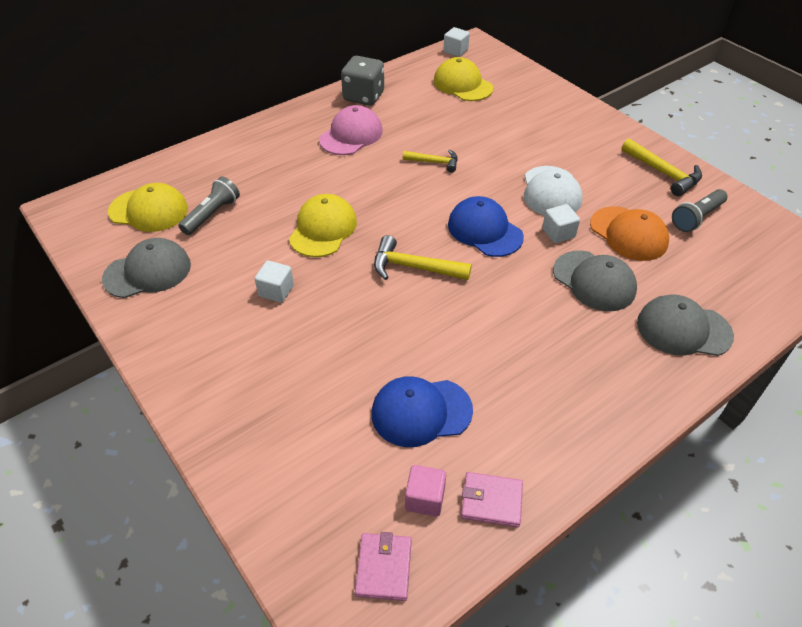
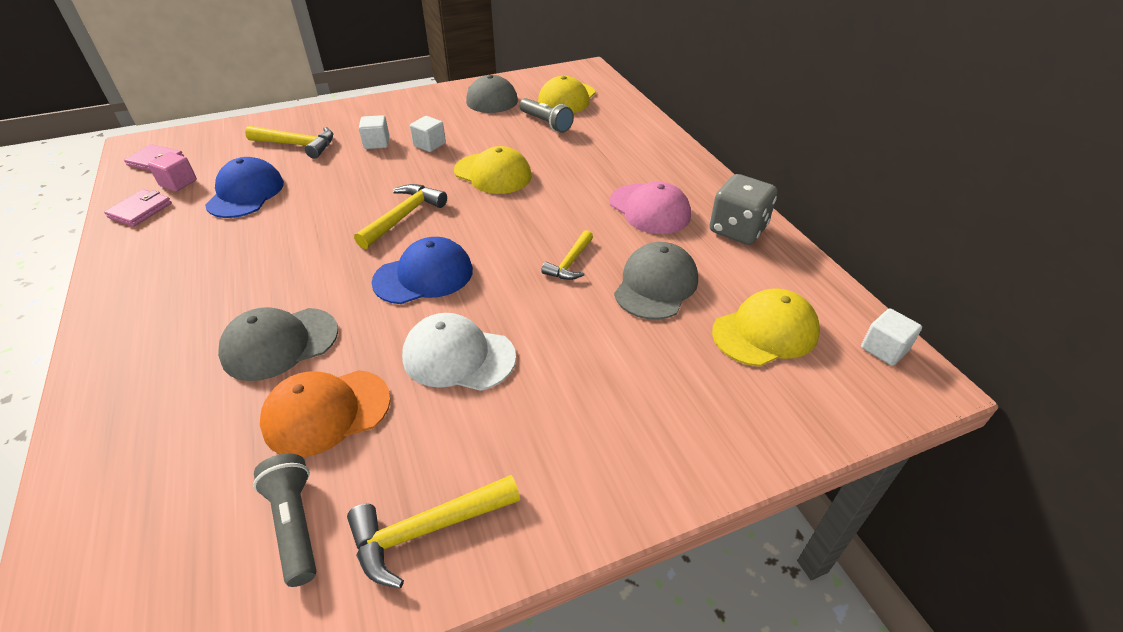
camera: 105 degrees right, 5 degrees down
white cube [542,204,580,243] -> white cube moved to [359,115,390,149]
grey cap [637,294,734,356] -> grey cap moved to [614,242,698,320]
none -> yellow hammer [245,126,333,159]

